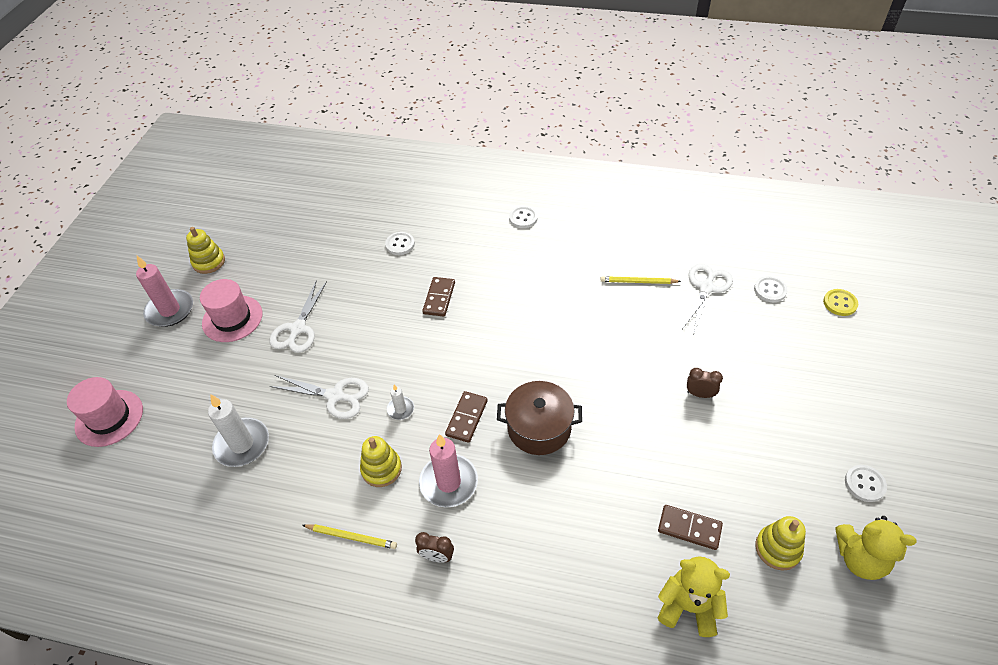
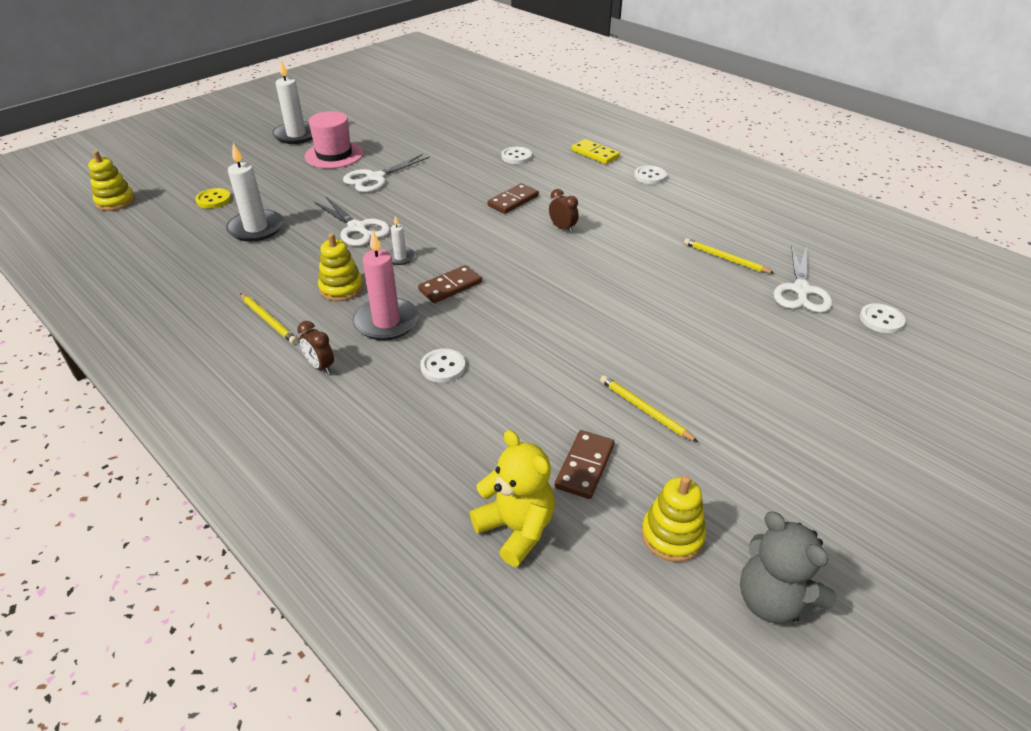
camera: 30 degrees right, 10 degrees down
pink hat [67,377,143,447] -> none
pink candle [136,256,193,327] -> white candle [272,60,313,144]
yellow stacking toy [186,227,225,274] -> yellow stacking toy moved to [88,151,135,211]
brown pot [497,381,582,455] -> none
brown domino [658,505,723,550] -> brown domino turned 60 degrees clockwise [555,430,614,499]
white scissors [682,264,733,333] -> white scissors turned 135 degrees clockwise [774,245,832,313]
brown clock [687,368,723,398] -> brown clock moved to [549,189,579,233]
yellow button [823,289,858,316] -> yellow button moved to [195,188,231,209]
yellow teddy bear [835,516,917,580] -> grey teddy bear [740,512,837,624]
white button [845,465,887,502] -> white button moved to [420,349,466,383]
none -> yellow domino [571,139,620,164]
none -> yellow pencil [600,375,698,442]

